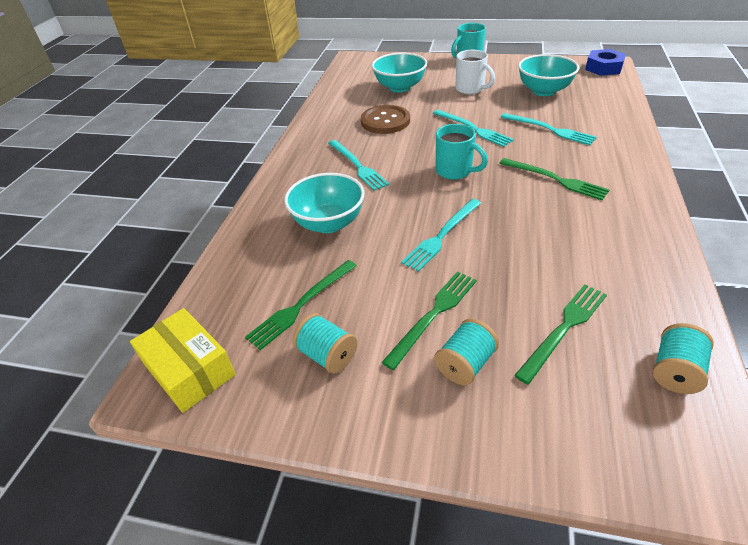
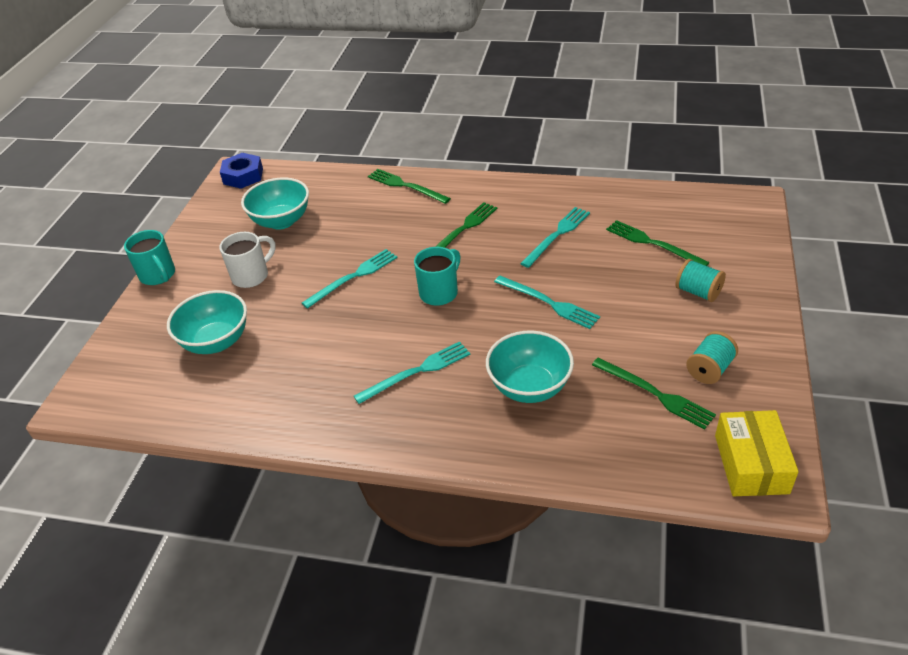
camera: 90 degrees left, 0 degrees up
yellow box [130,308,236,413] -> yellow box turned 45 degrees counterclockwise [715,410,799,496]
brown button [361,105,410,134] -> none
green fork [381,271,477,370] -> green fork moved to [368,169,451,204]
turquoise fork [501,113,597,145] -> turquoise fork moved to [520,207,590,268]
turquoise spool [653,323,714,394] -> none

